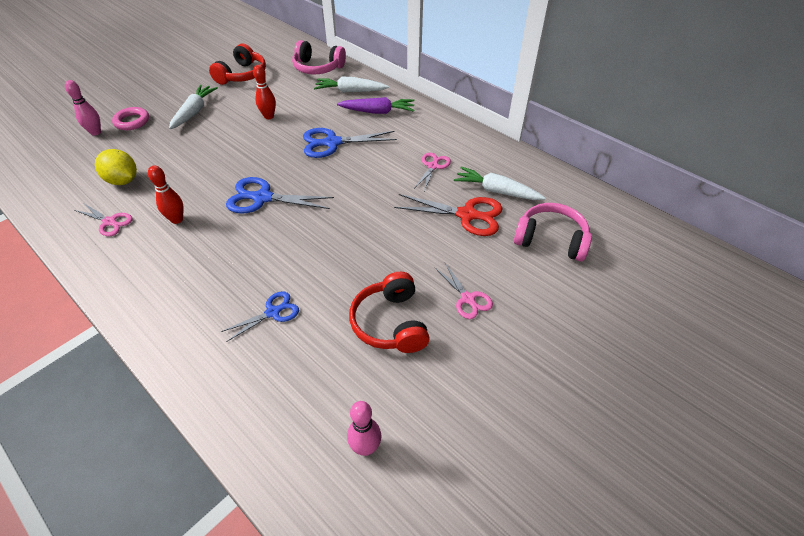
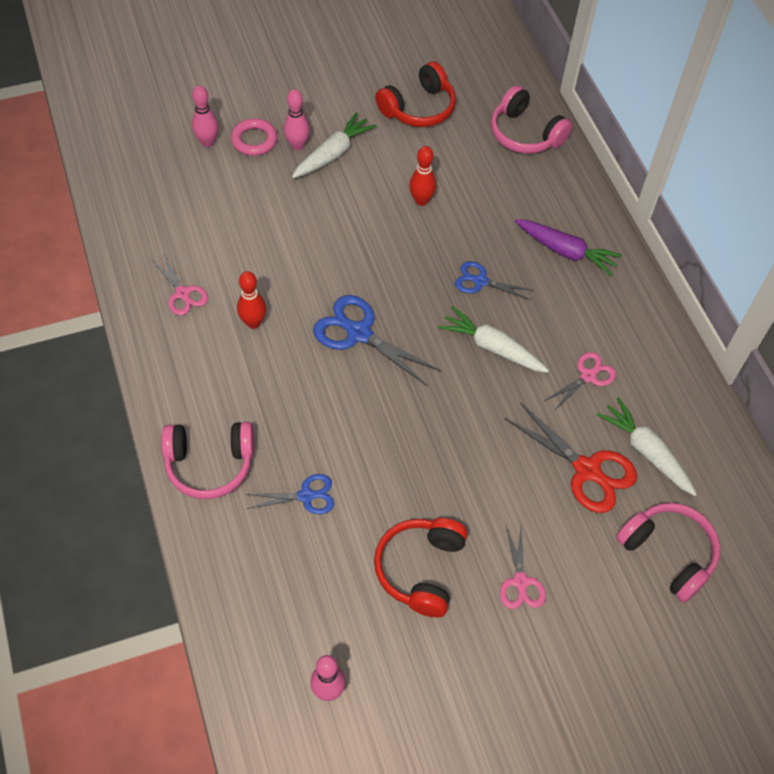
camera: 25 degrees right, 10 degrees up
yellow lemon [95,149,137,185] -> none
blue scissors [303,128,397,158] -> blue scissors [455,261,534,300], size x0.60
white carrot [314,76,389,93] -> white carrot moved to [438,306,549,373]
none -> pink headphones [161,422,254,499]
none -> pink bowling pin [284,89,310,150]

